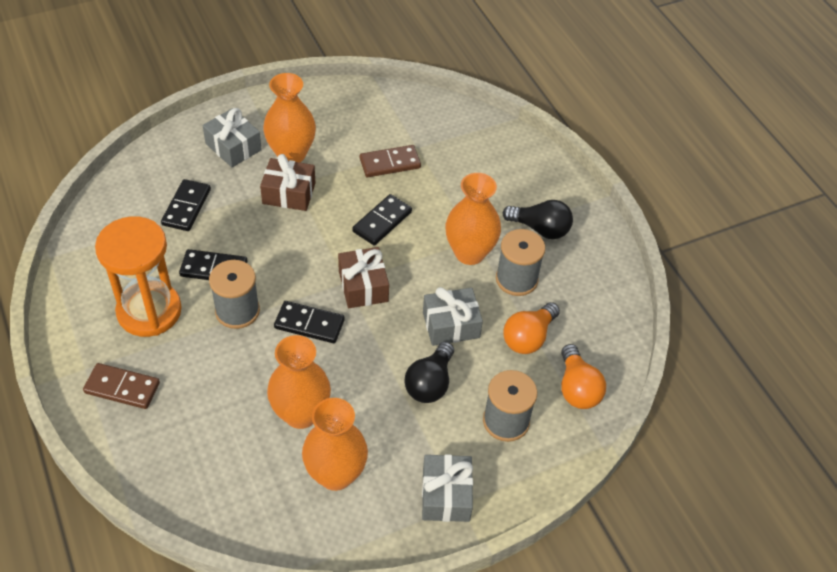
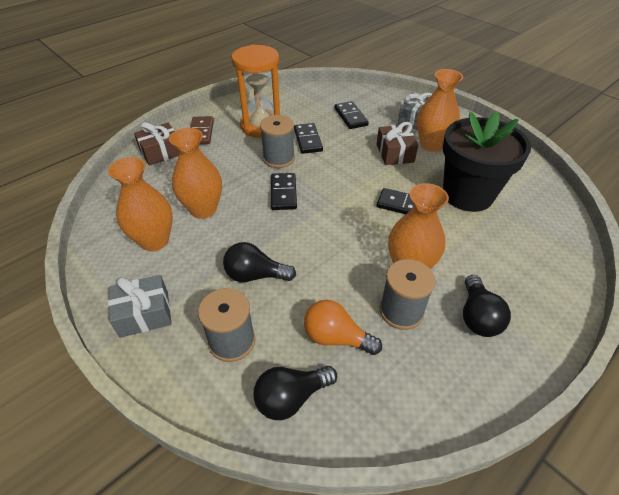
camera: 75 degrees right, 5 degrees down
black domino [161,179,211,231] -> black domino turned 75 degrees clockwise [334,101,369,129]
brown gift [338,247,389,308] -> brown gift moved to [134,122,179,166]
brown domino [360,145,421,177] -> black flower pot [443,111,531,212]
grey gift [423,287,483,346] -> none
orange light bulb [561,344,606,409] -> black light bulb [254,366,337,420]

